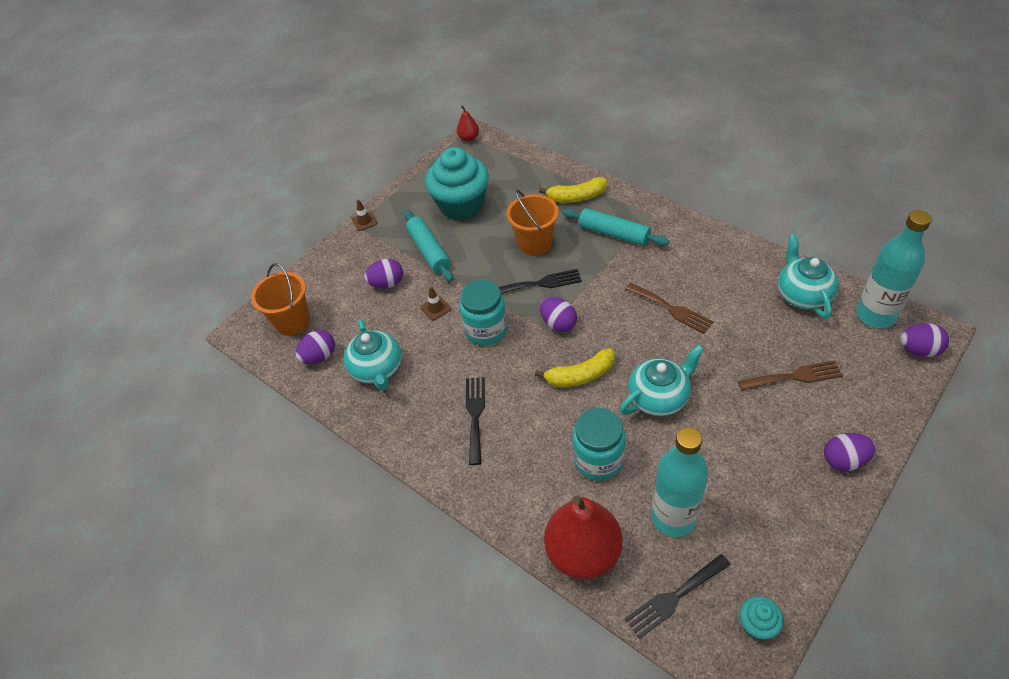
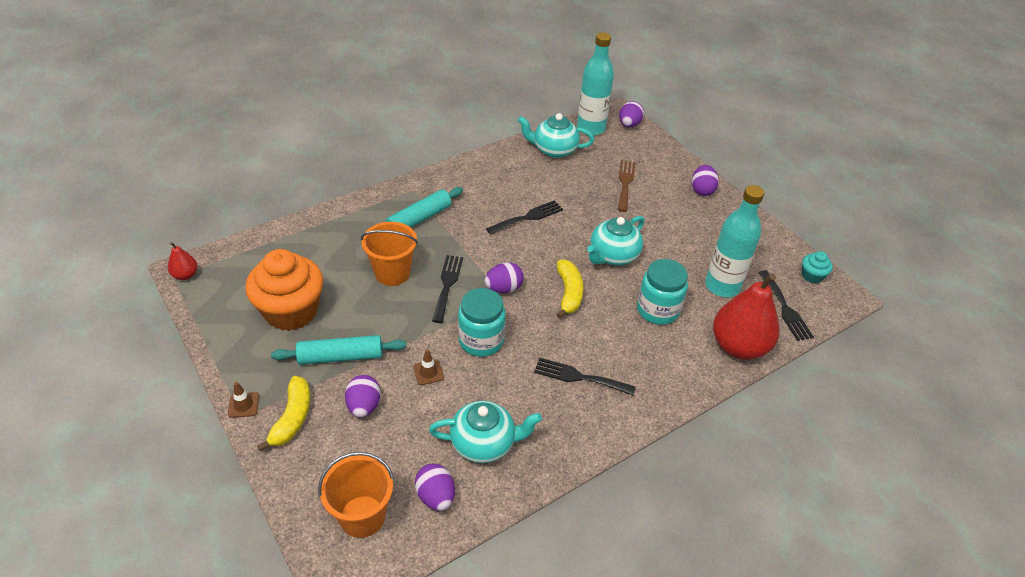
camera: 80 degrees left, 5 degrees down
turquoise cupcake [425,147,489,220] -> orange cupcake [245,249,323,331]
yellow banana [539,177,607,203] -> yellow banana moved to [257,376,310,452]
turquoise teapot [619,345,704,416] -> turquoise teapot turned 120 degrees counterclockwise [587,216,645,265]
brown fork [625,283,714,334] -> black fork [486,200,563,235]

